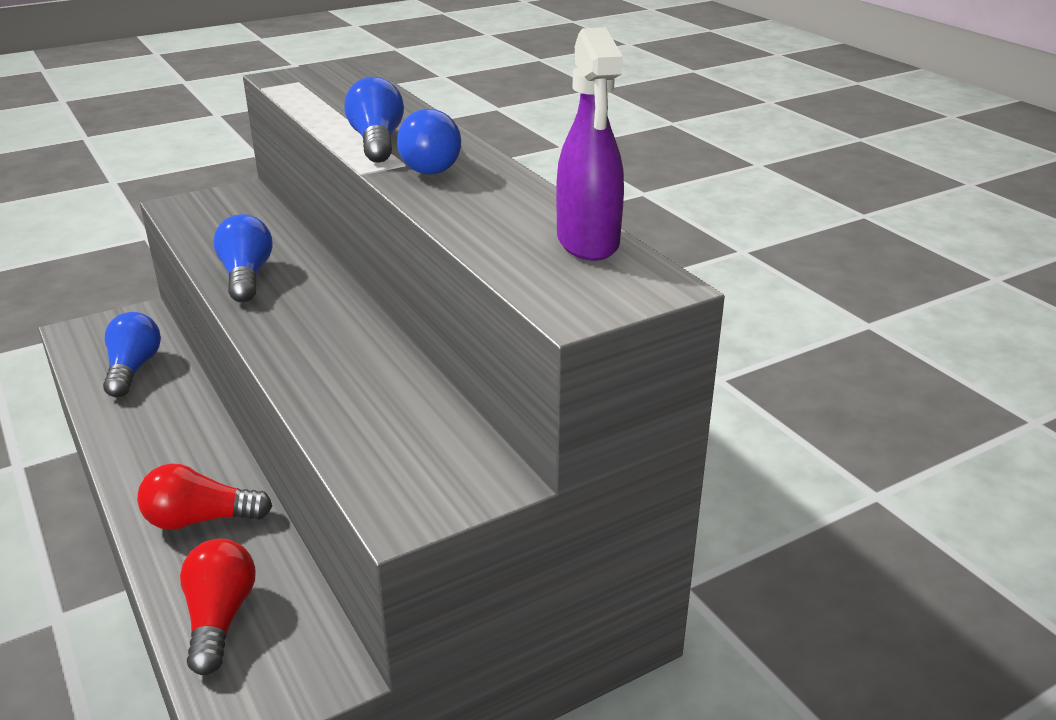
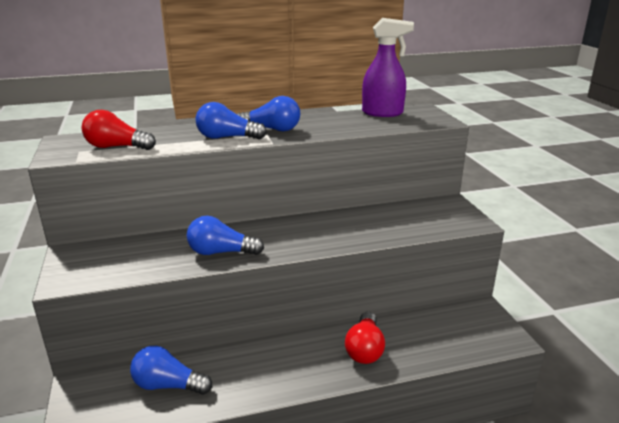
camera: 75 degrees left, 5 degrees down
red light bulb [180,539,256,675] -> red light bulb moved to [82,110,156,150]

